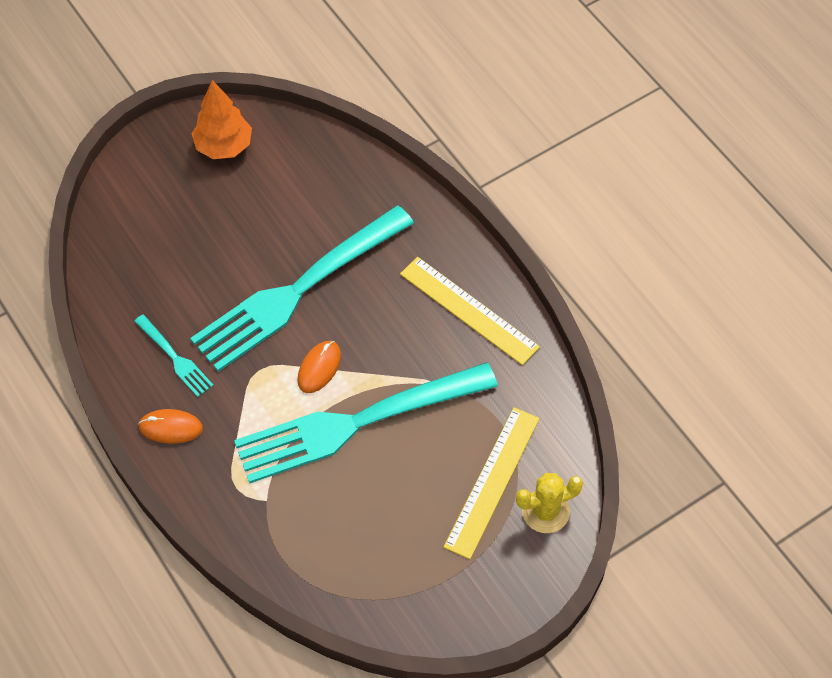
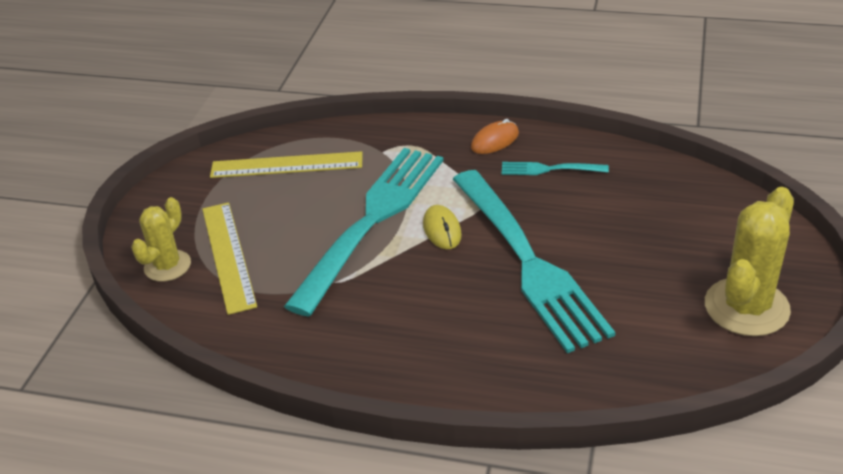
camera: 140 degrees right, 20 degrees down
turquoise fork [190,205,414,372] -> turquoise fork turned 150 degrees clockwise [453,170,615,353]
orange tree [192,80,252,159] -> yellow cactus [705,187,794,336]
orange mouse [297,341,341,393] -> yellow mouse [423,205,462,249]
yellow ruler [400,257,540,365] -> yellow ruler moved to [210,151,362,178]

